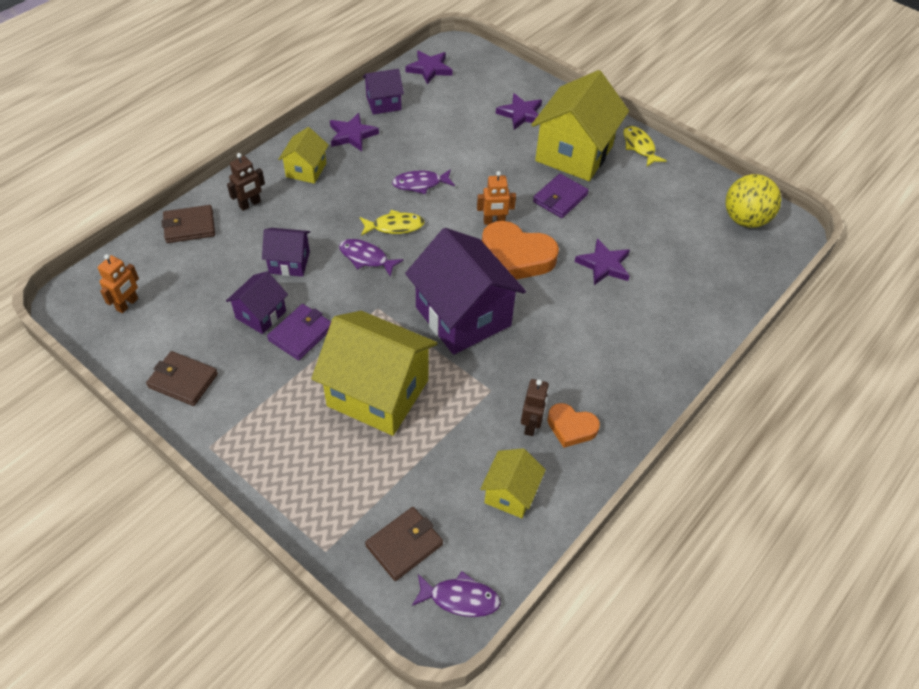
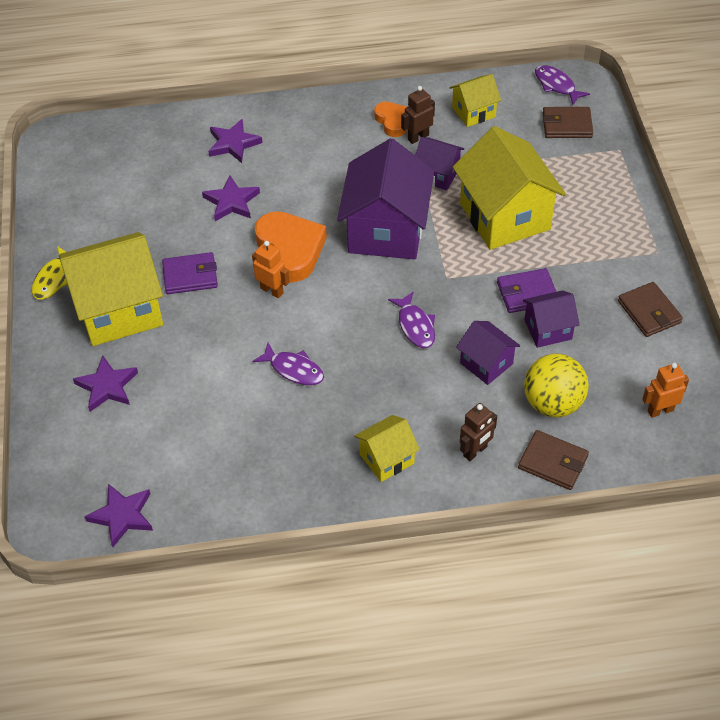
camera: 135 degrees left, 0 degrees up
brown robot [227,153,265,211] -> brown robot turned 135 degrees clockwise [460,403,497,461]
purple star [330,113,379,151] -> purple star moved to [209,119,263,163]
yellow fish [360,210,425,236] -> none
purple house [363,69,404,115] -> purple house moved to [415,137,464,191]
yellow ball [725,174,781,228] -> yellow ball moved to [524,354,589,417]

